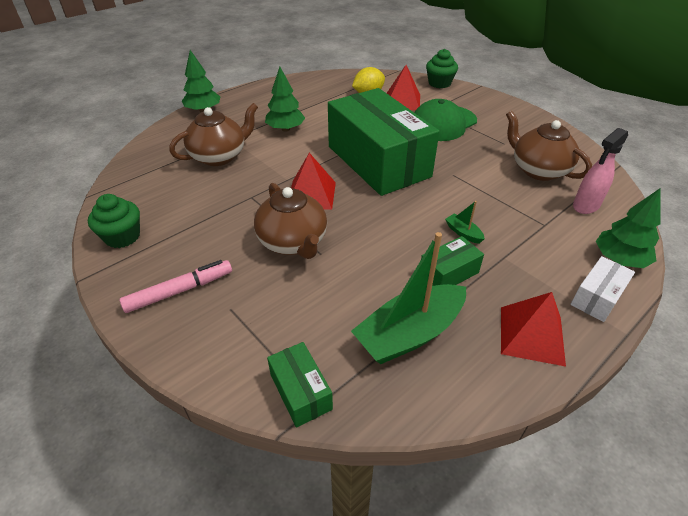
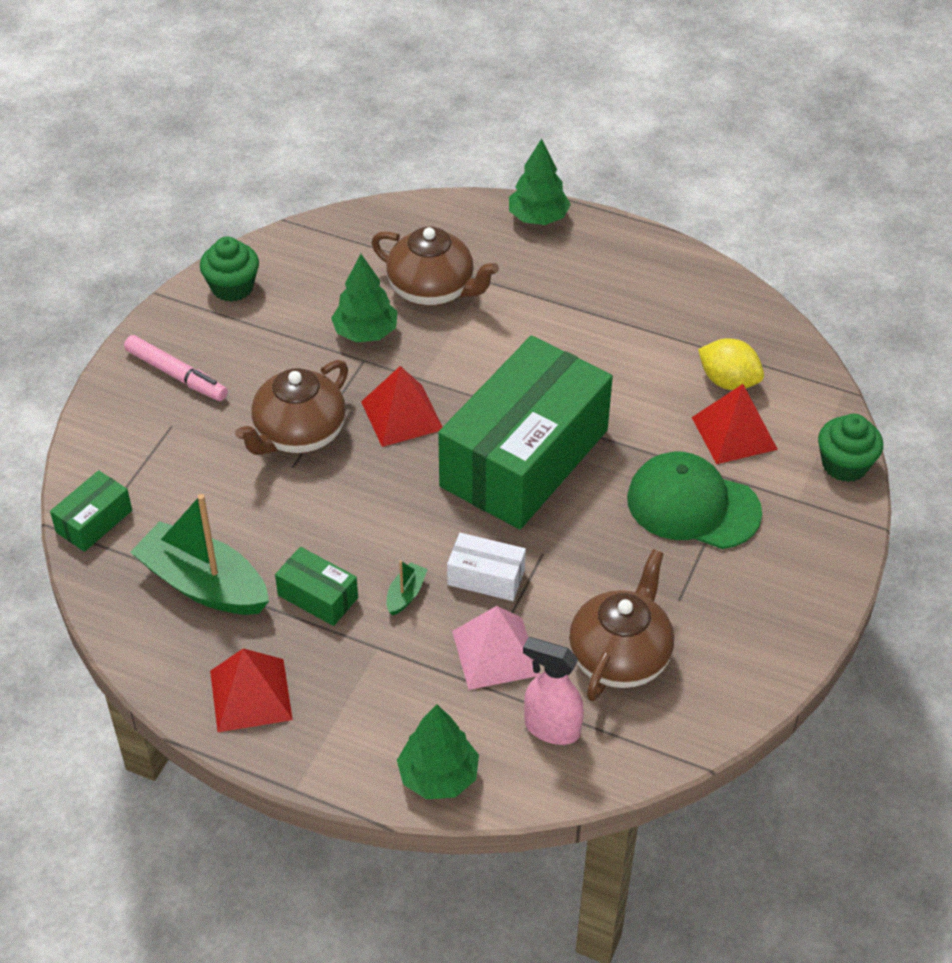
camera: 65 degrees right, 5 degrees up
green tree [265,67,305,131] -> green tree moved to [331,254,398,342]
white box [571,256,635,322] -> white box moved to [447,533,526,601]
none -> pink pyramid [452,606,540,690]

